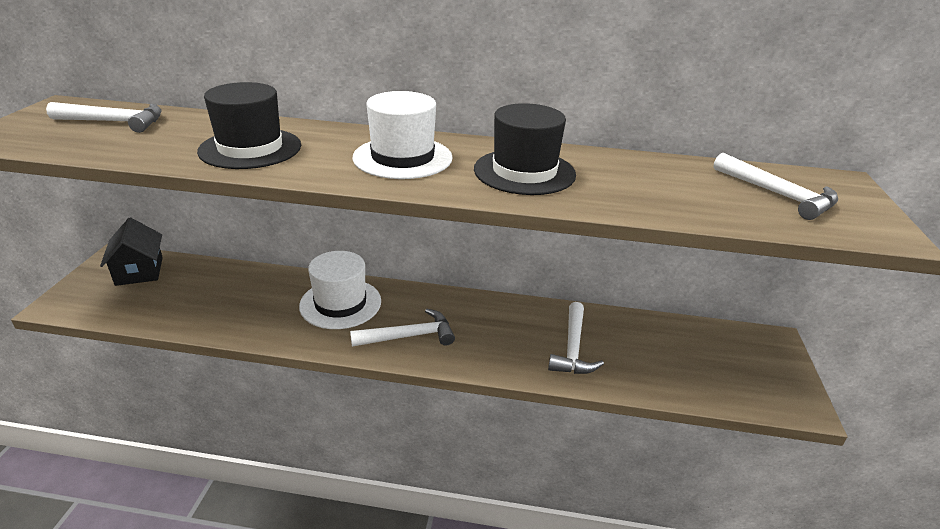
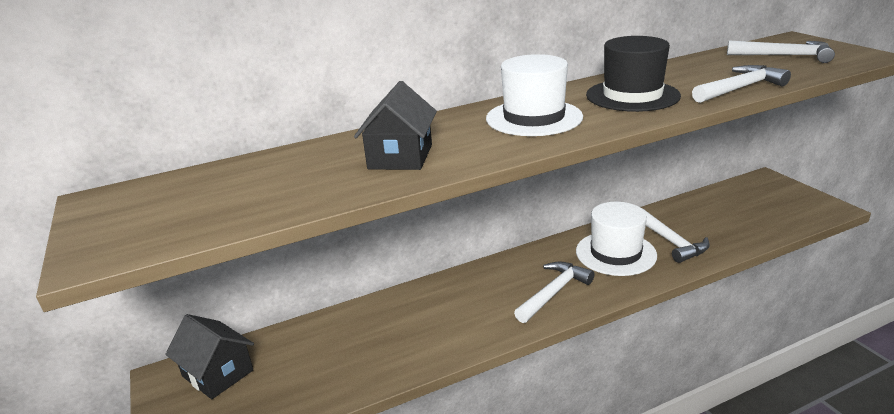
camera: 30 degrees left, 5 degrees down
white hammer [46,102,162,133] -> white hammer moved to [692,65,791,103]
black hat [197,82,301,169] -> black house [354,81,437,170]
white hat [299,251,381,329] -> white hat moved to [576,202,657,276]

